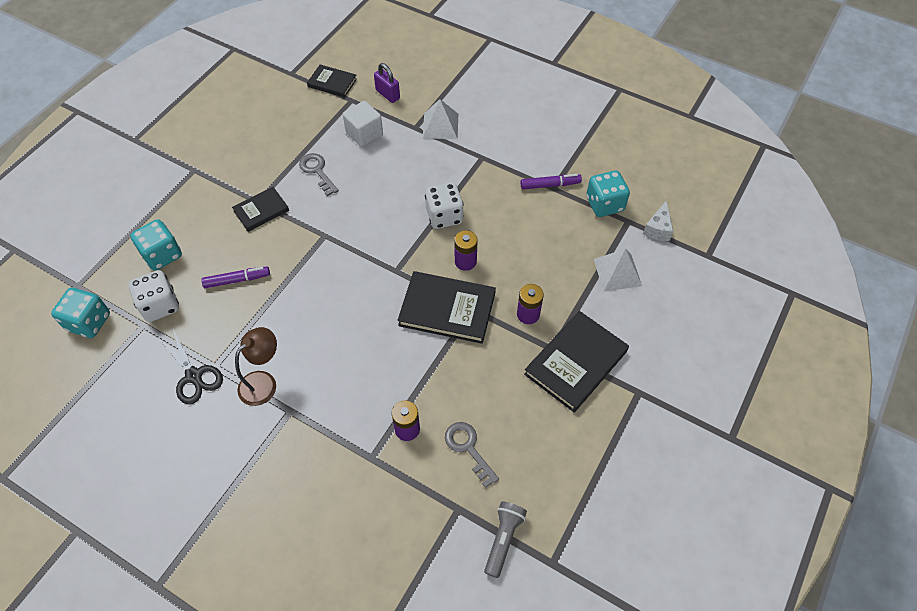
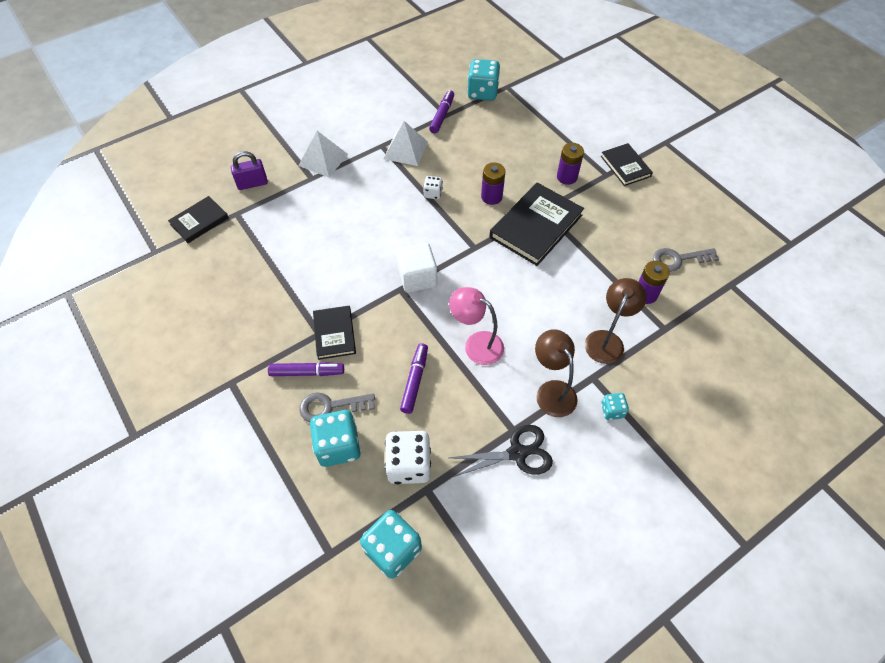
camera: 65 degrees left, 0 degrees up
grey key [299,153,339,196] -> grey key moved to [299,393,375,422]
white cube [343,101,383,147] -> white cube moved to [397,243,437,293]
white dice [425,182,464,229] -> white dice [423,176,443,199], size x0.52
grey flashlight [484,501,527,578] -> none
black book [524,311,629,412] -> black book [601,143,653,186], size x0.59
white pyramid [594,249,642,292] -> white pyramid moved to [384,121,428,166]
white cheese [643,201,673,241] -> none
none -> purple marker [268,362,344,376]
none -> pink lamp [449,287,504,365]
none -> brown lamp [585,278,647,364]
none -> turquoise dice [601,393,629,420]

